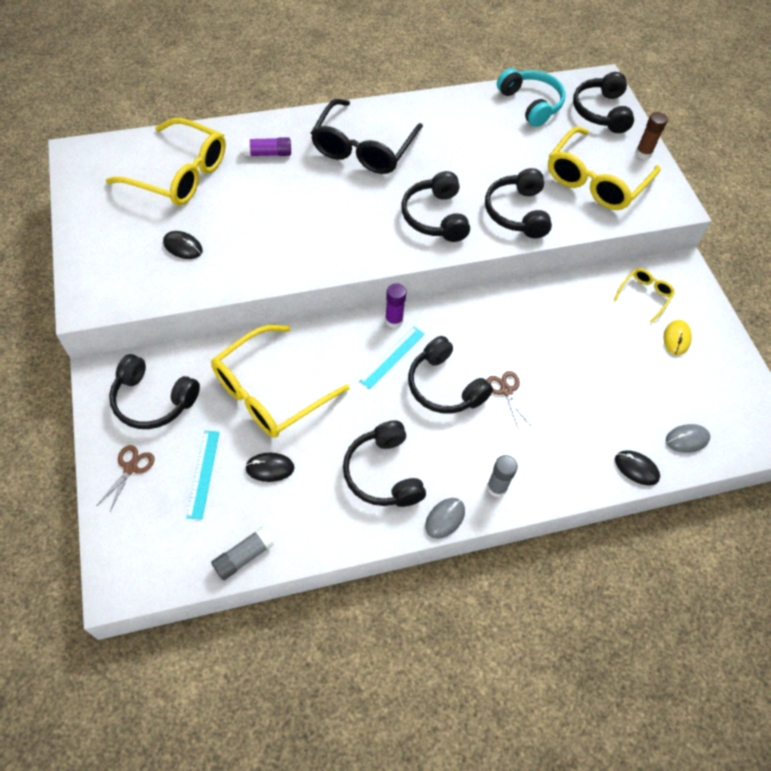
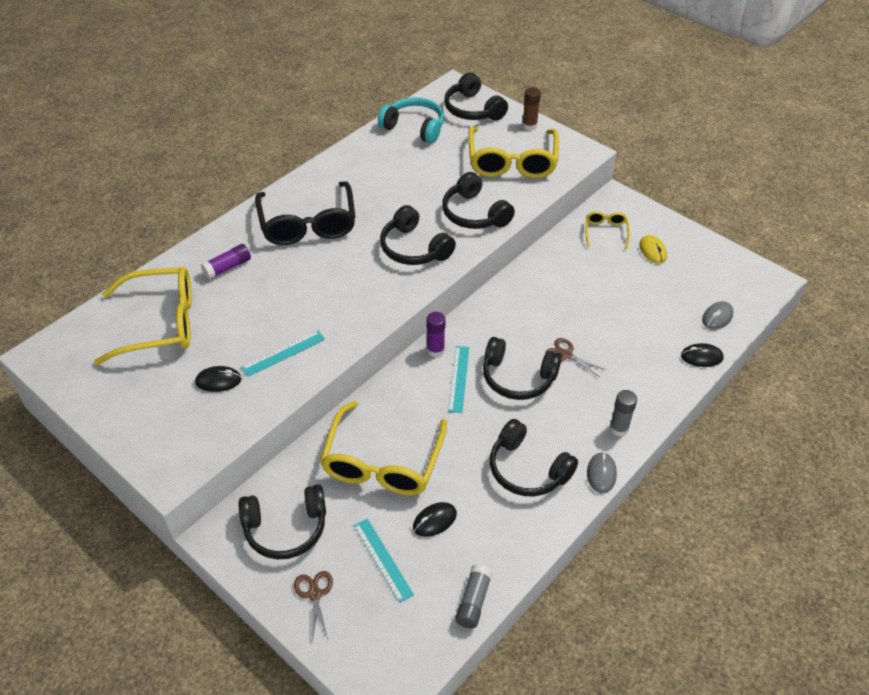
camera: 30 degrees left, 10 degrees down
none -> turquoise ruler [241,330,325,377]

